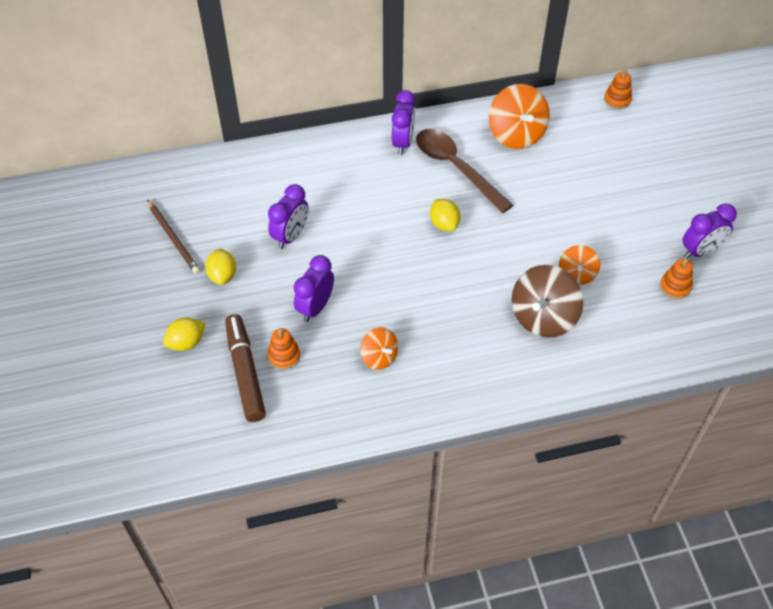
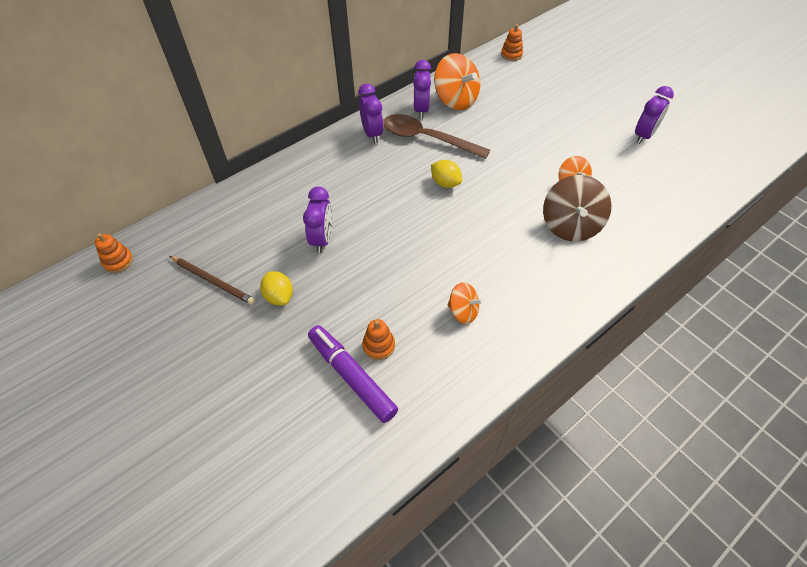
camera: 25 degrees left, 0 degrees up
yellow lemon [163,318,206,351] -> none
brown marker [225,314,266,422] -> purple marker [308,325,398,423]
purple clock [294,255,334,322] -> purple clock moved to [413,60,431,119]
orange stacking toy [660,258,693,299] -> orange stacking toy moved to [95,233,133,273]

